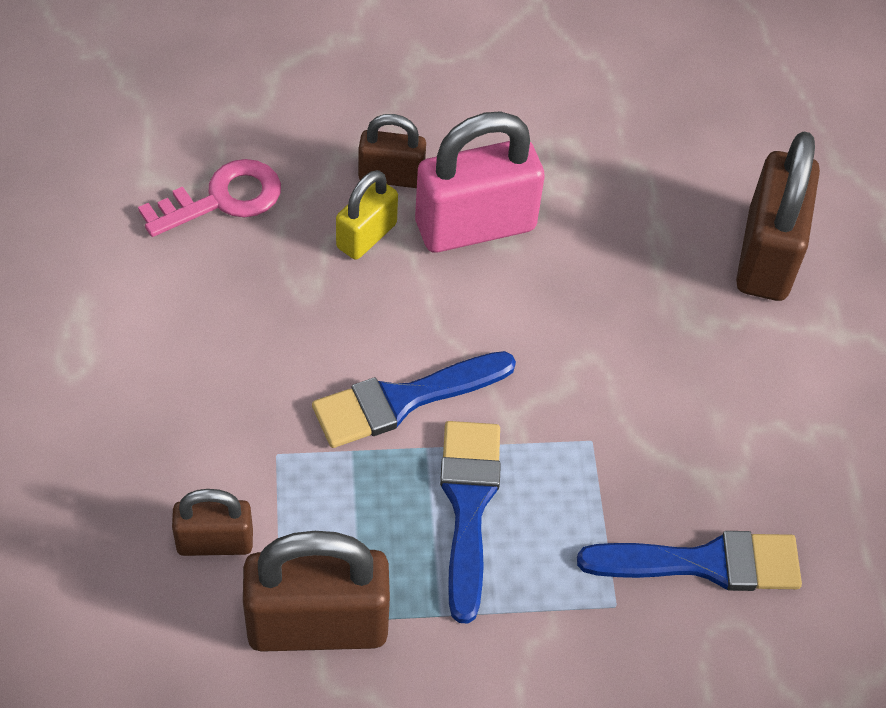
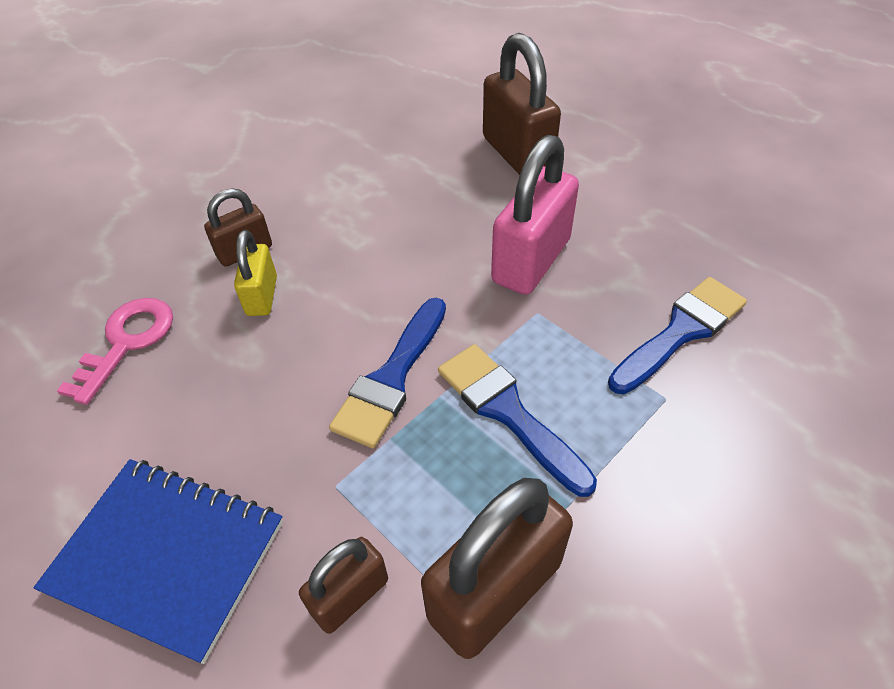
camera: 35 degrees left, 5 degrees down
pink padlock [415,111,545,252] -> pink padlock moved to [491,135,579,295]
none -> blue notebook [34,459,283,664]

